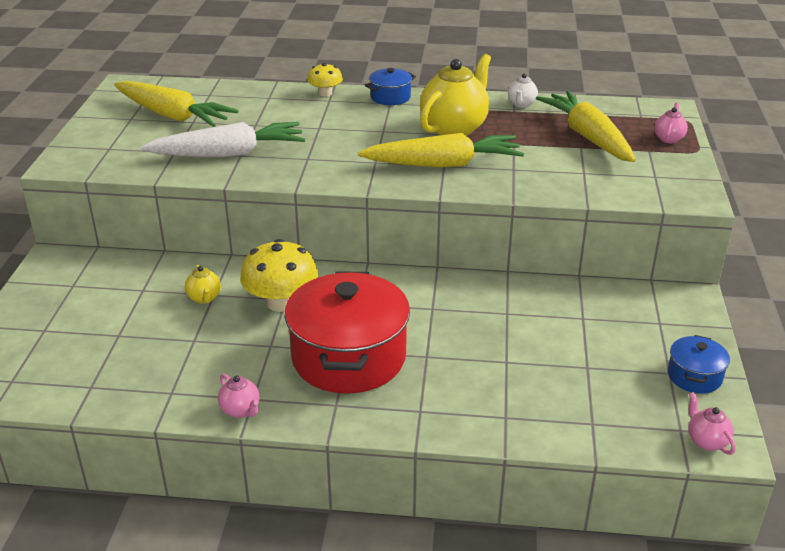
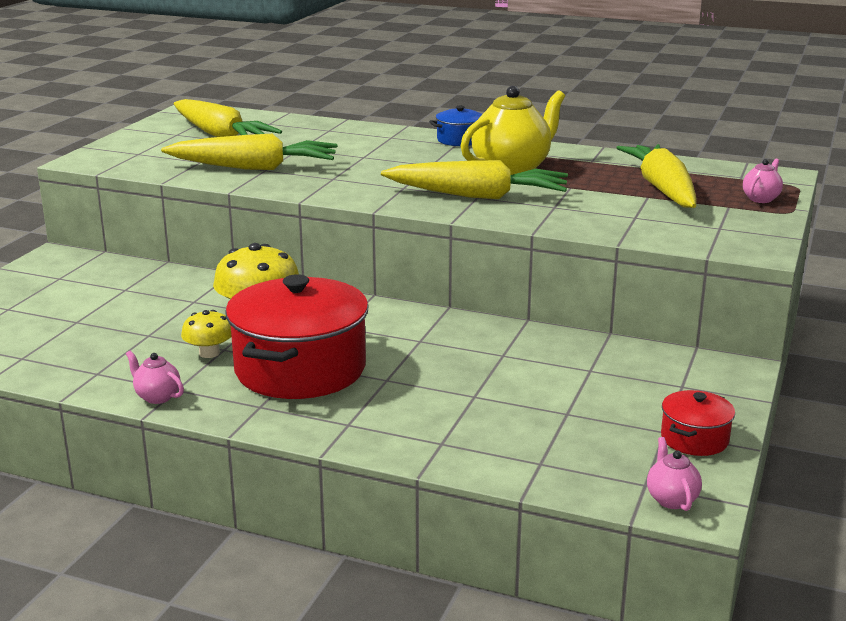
camera: 15 degrees right, 10 degrees down
white carrot [141,122,305,157] -> yellow carrot [161,134,337,170]
yellow teapot [185,265,221,304] -> none
pink teapot [218,374,260,418] -> pink teapot turned 150 degrees clockwise [126,351,184,404]
yellow mushroom [307,63,343,97] -> yellow mushroom moved to [181,310,231,358]
white teapot [508,74,538,108] -> none
blue pot [668,335,730,394] -> red pot [661,390,735,456]

